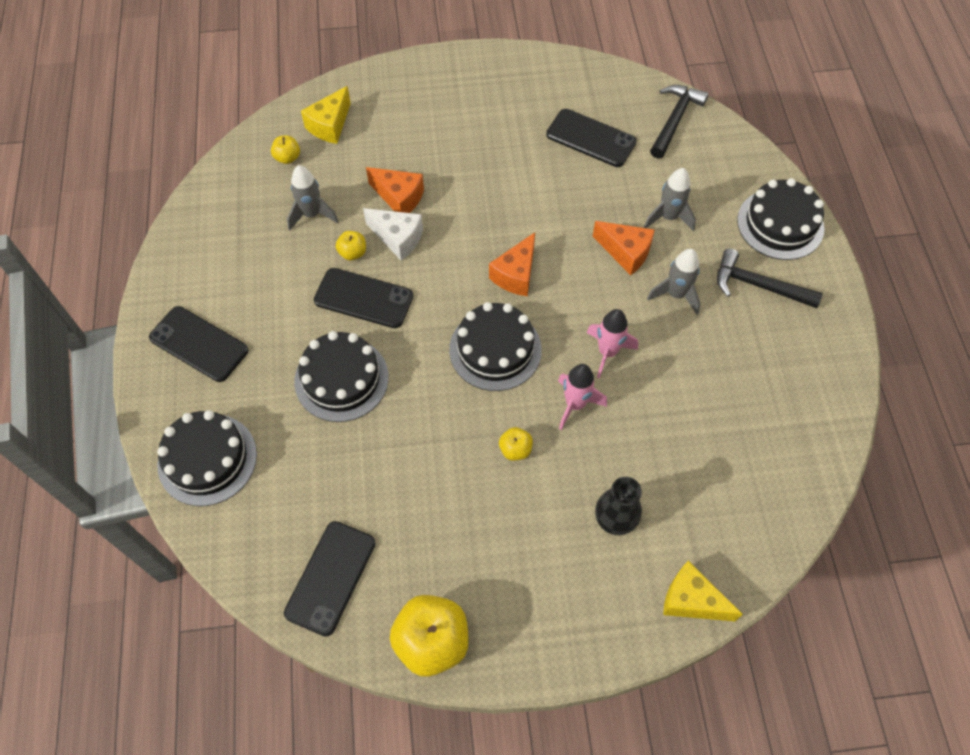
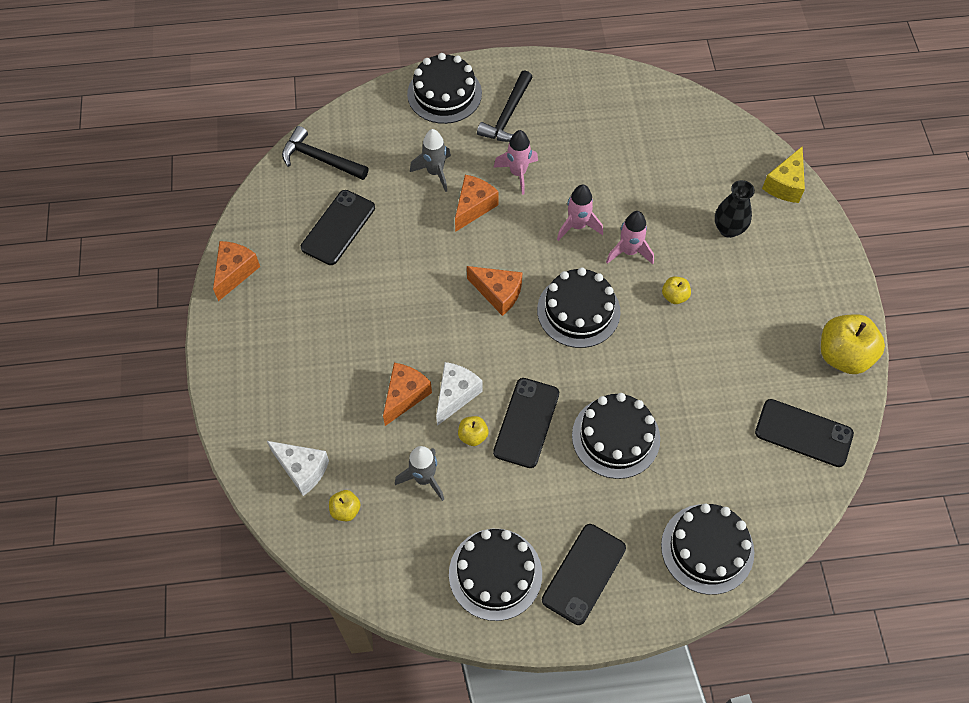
camera: 90 degrees left, 0 degrees up
yellow cheese [301,86,351,144] -> white cheese [267,441,329,496]
grey rocket [647,249,700,315] -> pink rocket [493,130,538,195]
none -> orange cheese [213,241,260,301]
none -> black cake [449,529,542,621]

